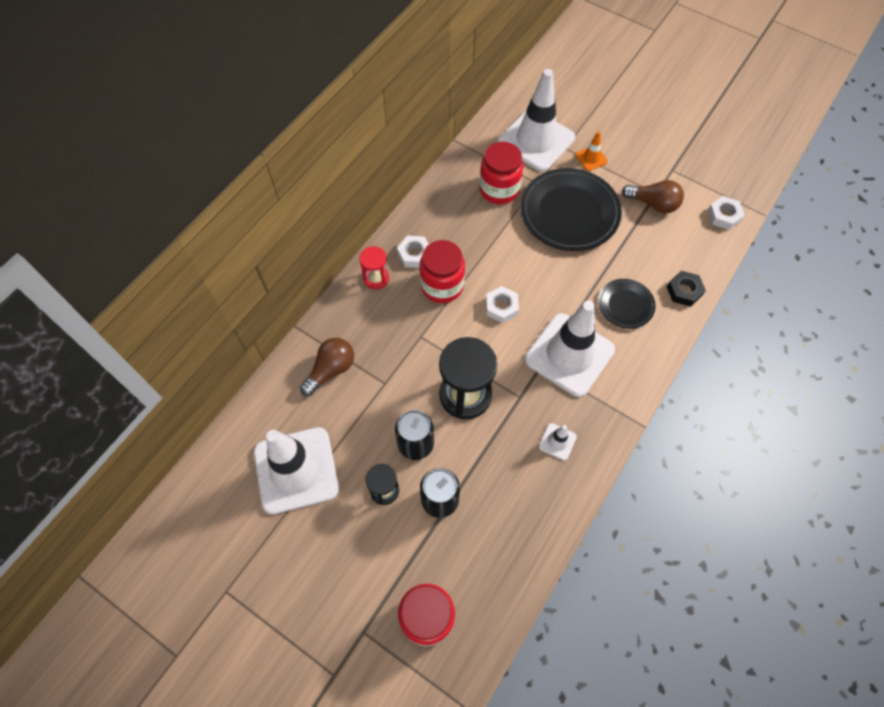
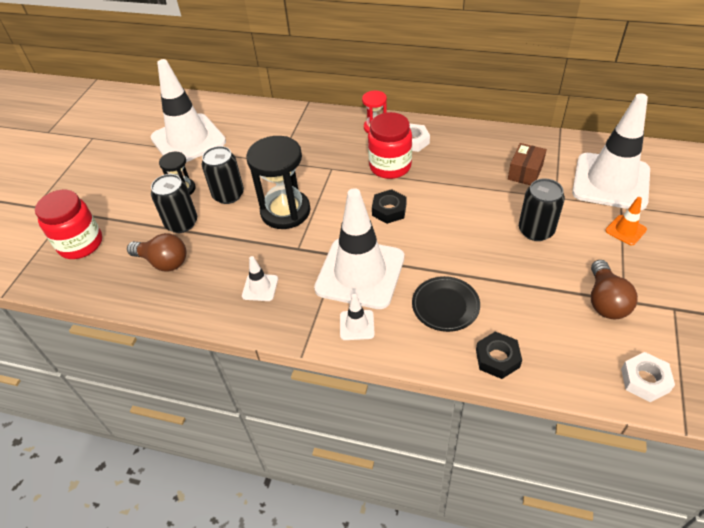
camera: 75 degrees right, 15 degrees down
brown light bulb [300,338,354,396] -> brown light bulb moved to [127,233,186,271]
red jar [479,142,523,204] -> brown box [508,143,547,185]
white nut [486,286,519,323] -> black nut [372,189,406,224]
black plate [521,168,622,251] -> black can [519,178,565,241]
none -> white traffic cone [340,294,375,340]

